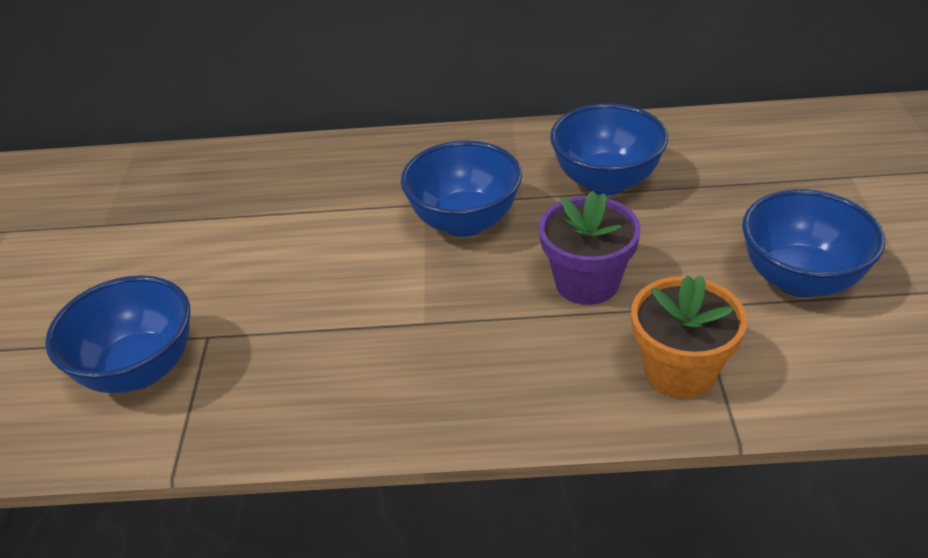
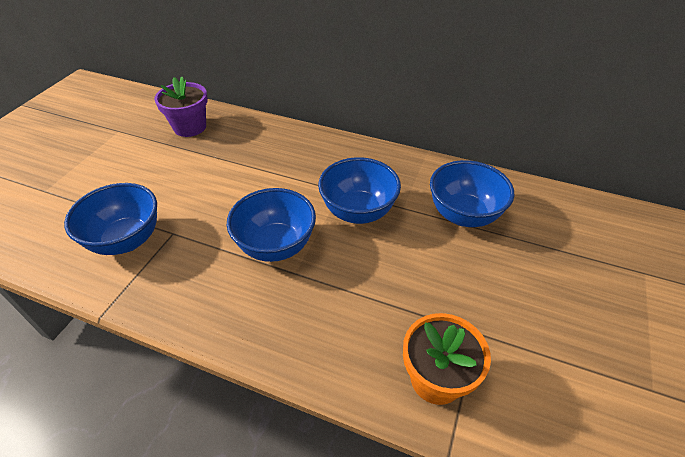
camera: 20 degrees right, 5 degrees up
purple flower pot [539,191,641,305] -> purple flower pot moved to [154,77,208,137]
blue bowl [742,189,885,297] -> blue bowl moved to [227,188,316,262]

